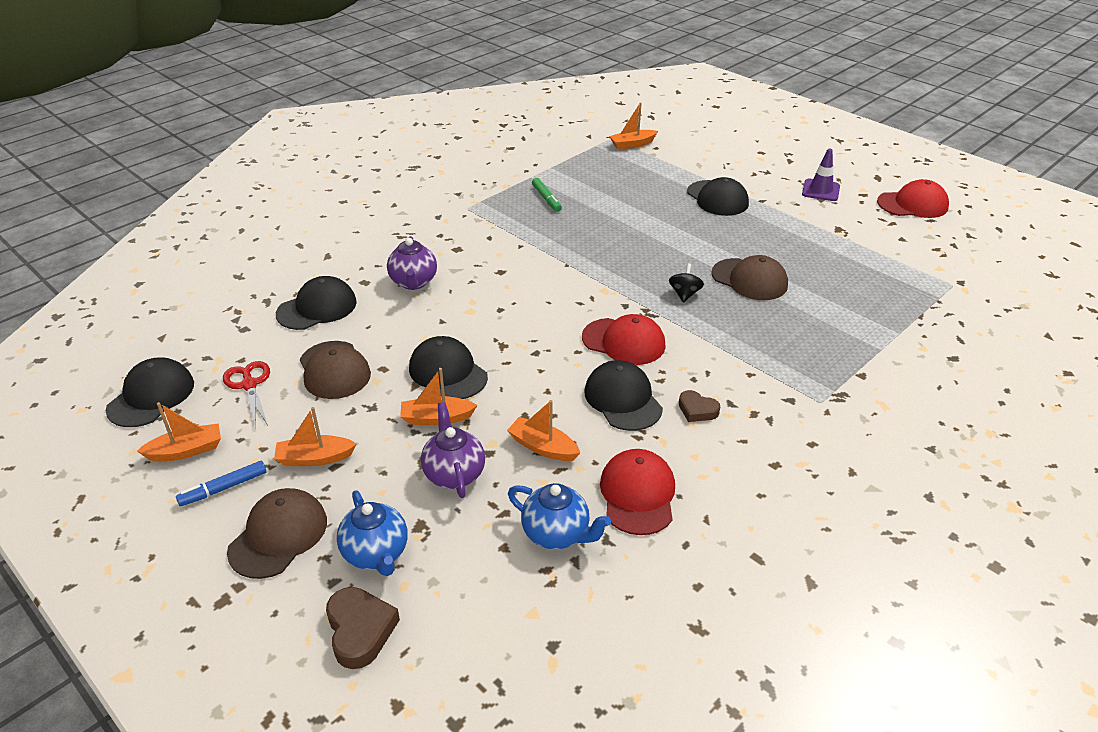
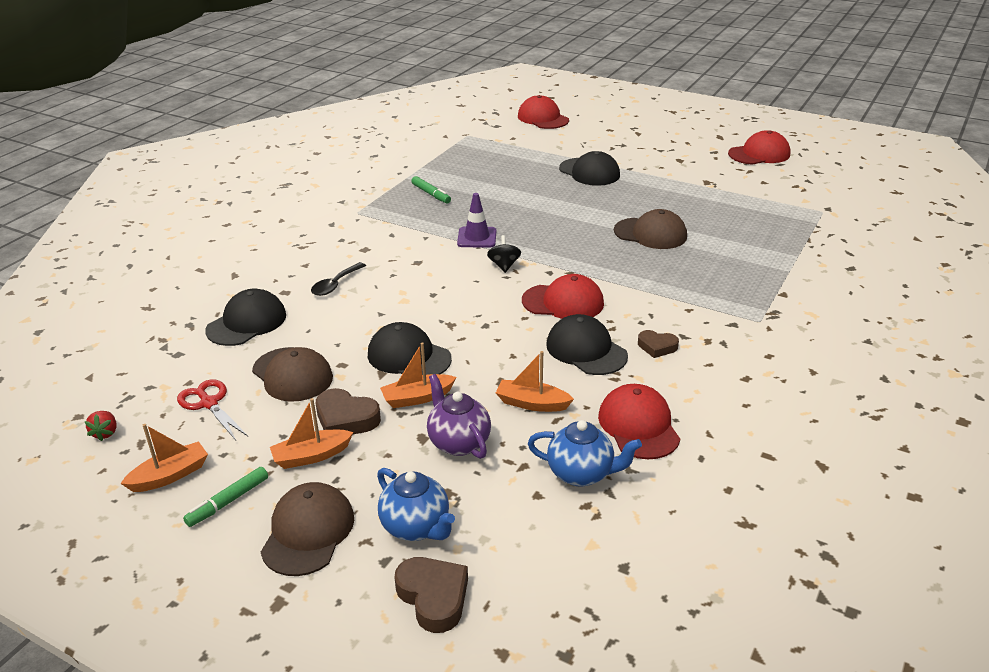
camera: 15 degrees left, 5 degrees down
black cap [106,357,194,427] -> red strawberry [85,411,116,441]
blue marker [176,461,266,506] -> green marker [183,467,268,527]
purple teapot [387,236,437,290] -> black spoon [311,262,366,296]
orange boat [609,102,658,150] -> none
black spinning top [669,263,704,303] -> black spinning top moved to [487,235,521,273]
purple traffic cone [802,149,840,201] -> purple traffic cone moved to [457,193,496,248]
none -> brown heart [316,388,381,434]
none -> red cap [518,95,569,129]

